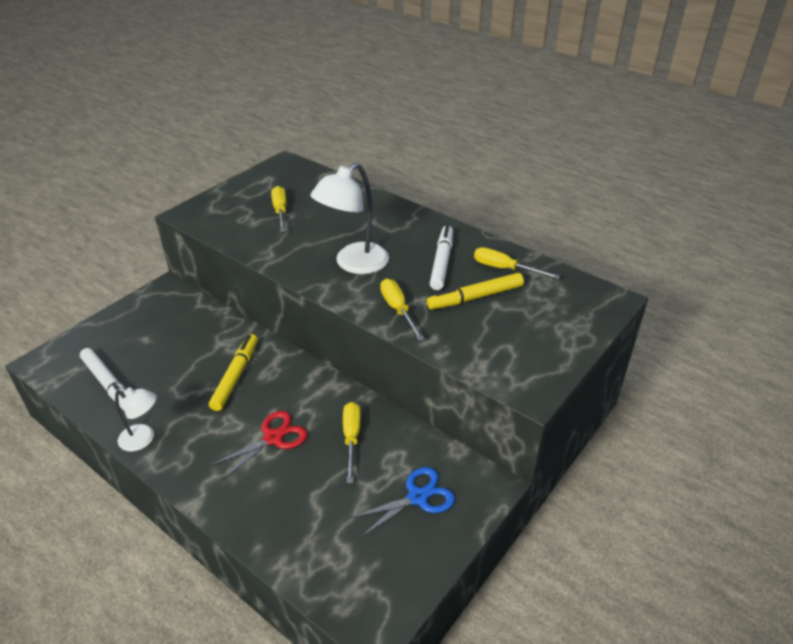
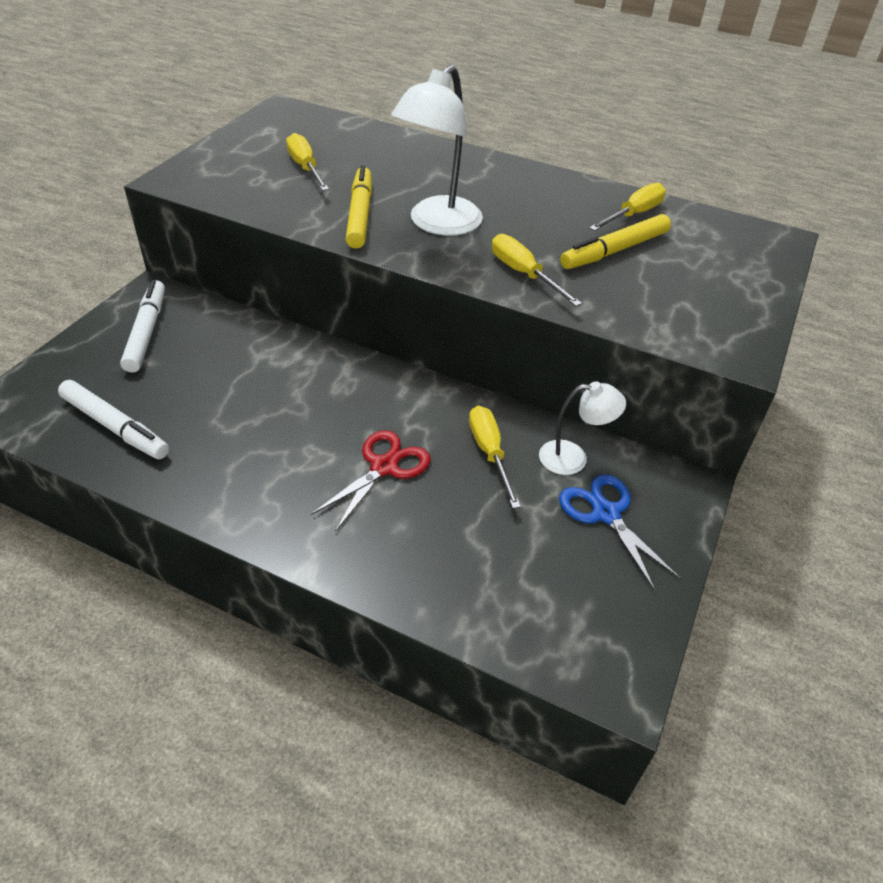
camera: 15 degrees left, 5 degrees up
white lamp [115,387,157,452] -> white lamp moved to [539,381,626,475]
yellow marker [209,334,258,411] -> yellow marker moved to [346,165,372,249]
blue scissors [350,467,455,538] -> blue scissors turned 75 degrees counterclockwise [559,474,681,591]
white marker [430,225,453,290] -> white marker moved to [120,280,165,373]
yellow screwdriver [474,247,560,279] -> yellow screwdriver turned 120 degrees clockwise [589,183,666,231]

